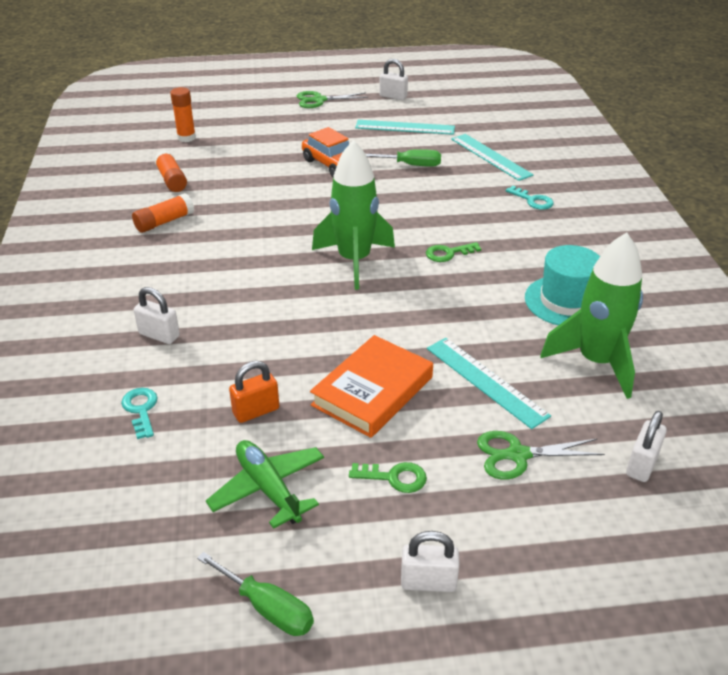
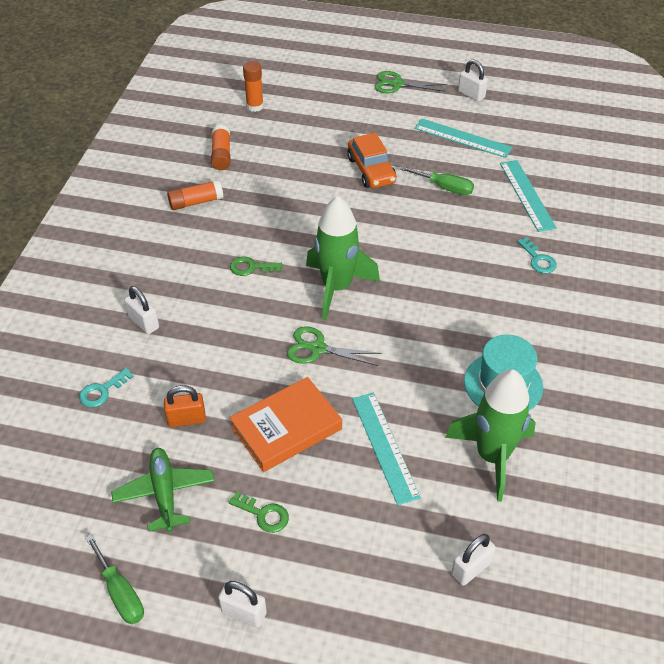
camera: 20 degrees right, 10 degrees up
turquoise key [121,388,158,439] -> turquoise key turned 135 degrees counterclockwise [79,368,134,408]
green key [426,242,481,262] -> green key moved to [230,257,282,276]
green scissors [477,431,605,480] -> green scissors moved to [287,326,381,366]

